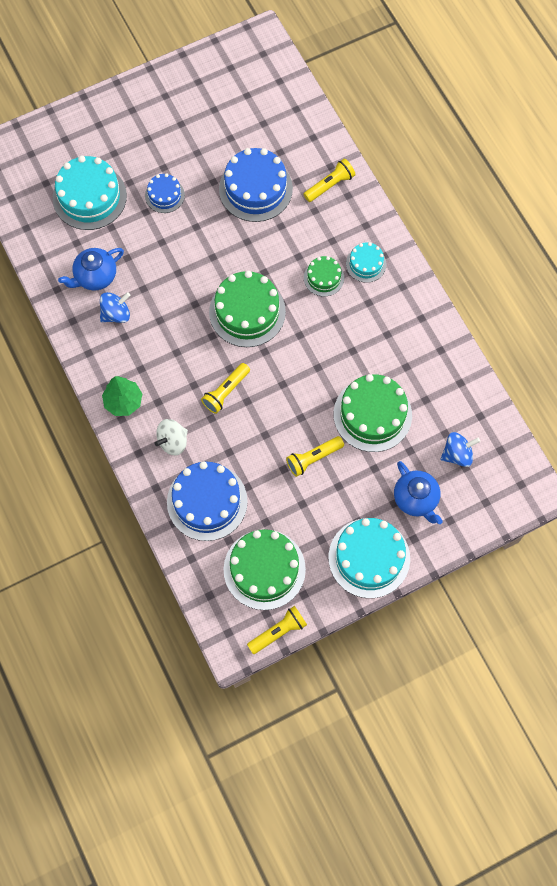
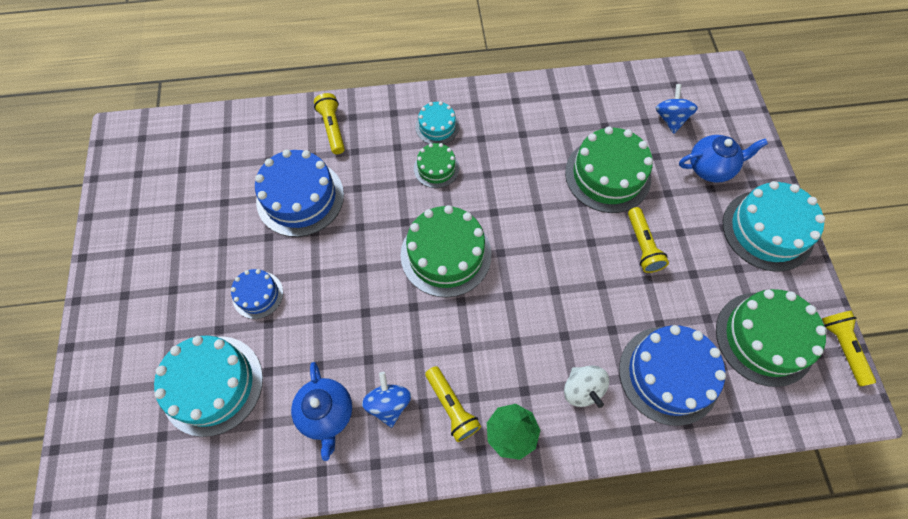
camera: 70 degrees left, 5 degrees down
yellow flashlight [201,363,250,414] -> yellow flashlight moved to [425,366,481,442]

